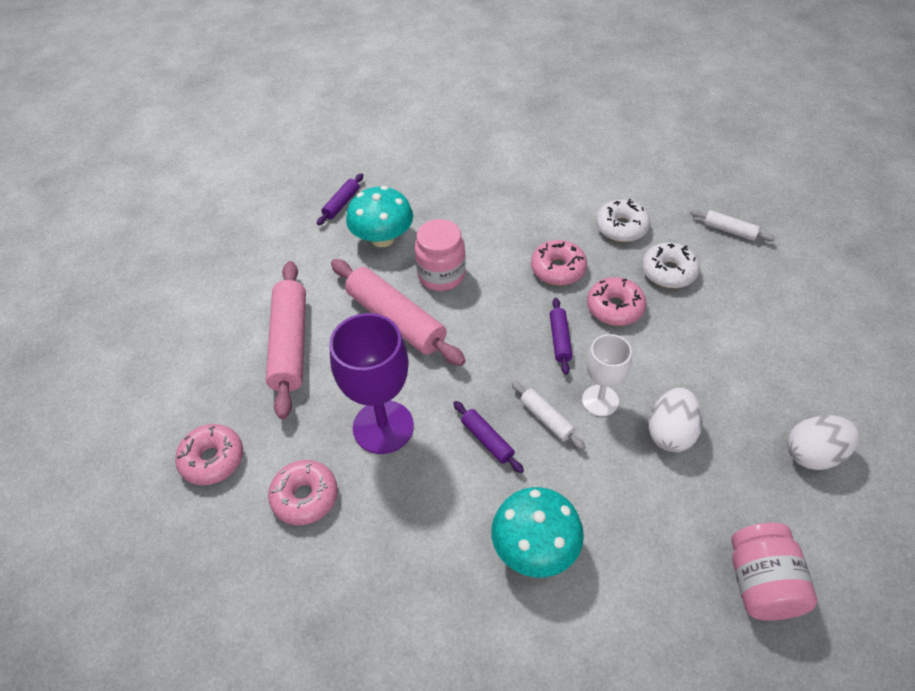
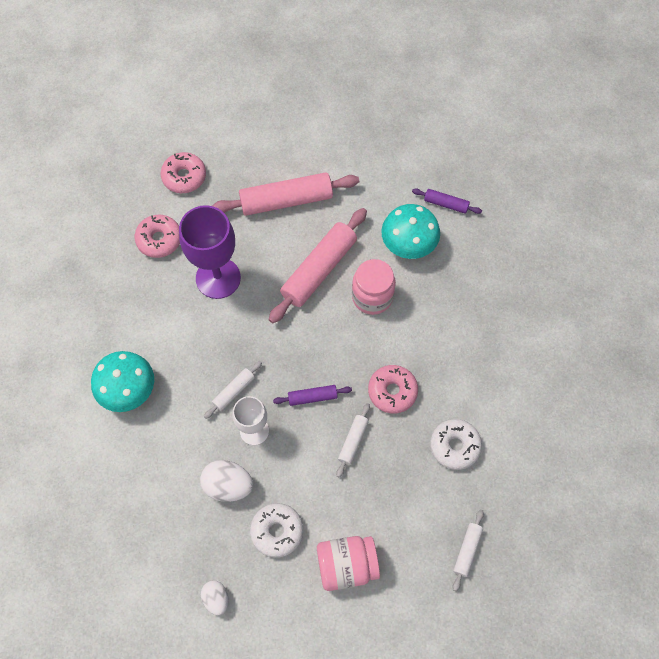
camera: 80 degrees right, 15 degrees up
purple rolling pin [453,401,524,473] -> none
pink donut [587,277,646,326] -> white rolling pin [337,403,370,478]
white donut [642,242,700,288] -> white donut moved to [250,503,303,558]
pink jar [731,523,817,621] -> pink jar moved to [317,536,380,591]
white egg [788,415,860,470] -> white egg [201,580,228,615], size x0.62

